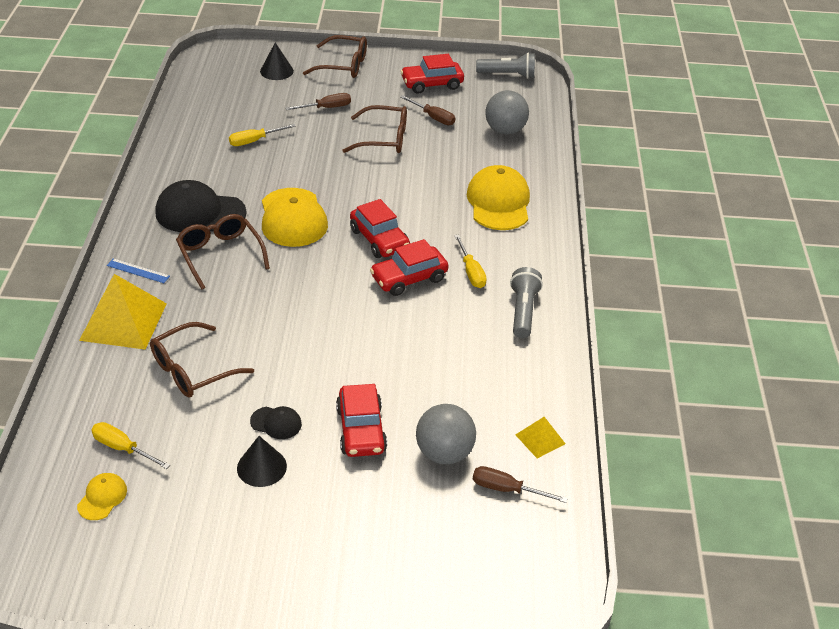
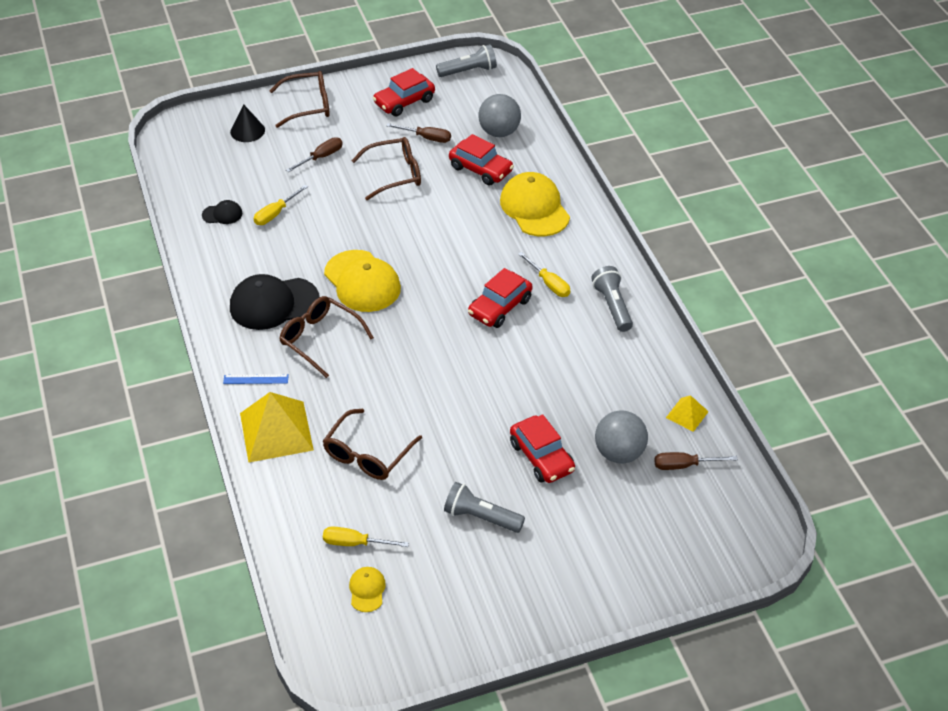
camera: 20 degrees left, 5 degrees up
black cone [237,436,287,487] -> grey flashlight [444,482,525,533]
black cap [250,406,302,439] -> black cap moved to [202,200,242,224]
red car [350,199,410,258] -> red car moved to [449,134,514,185]

